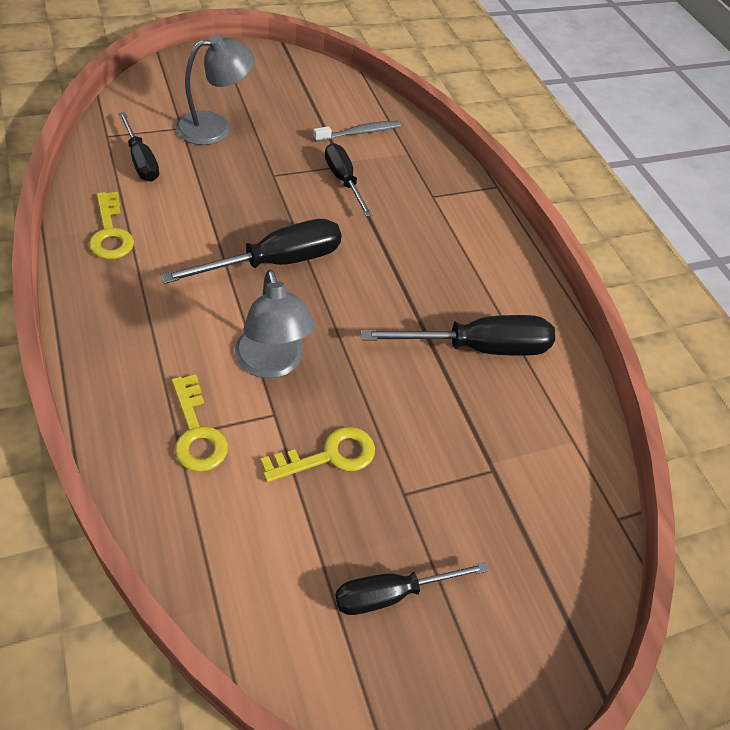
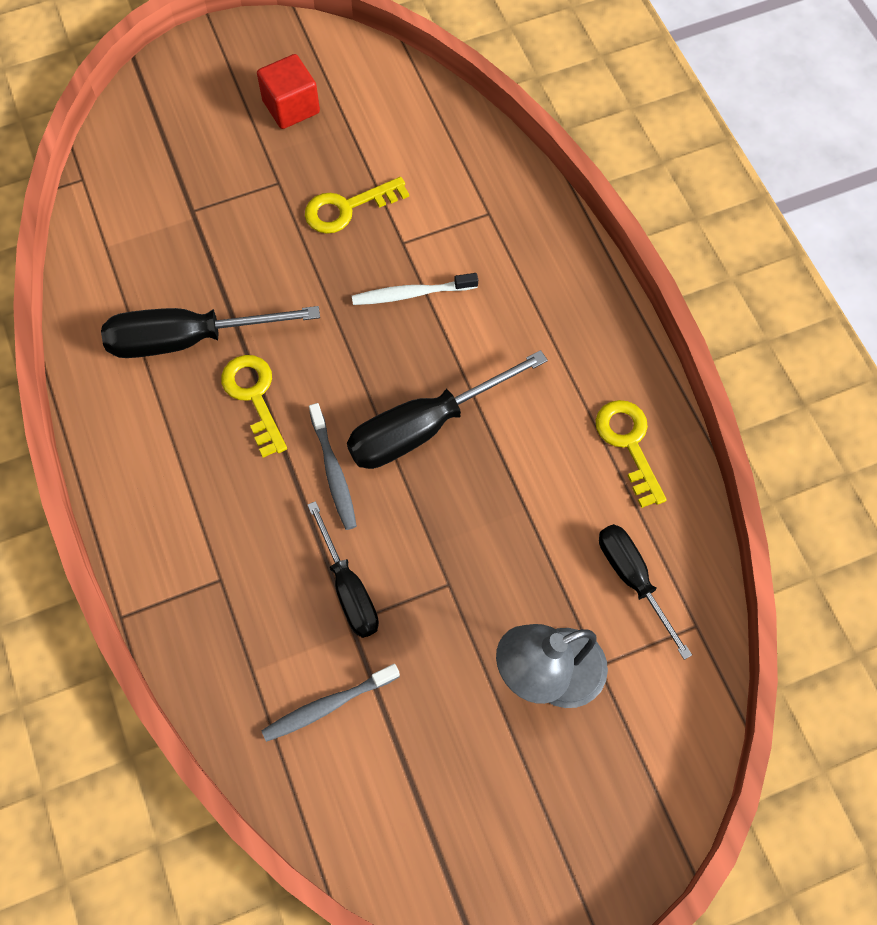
camera: 175 degrees left, 15 degrees up
yellow key [172,374,228,472] -> yellow key moved to [221,355,287,458]
grey lamp [235,270,315,378] -> white toothbrush [352,273,478,305]
black screwdriver [336,562,488,615] -> red cube [257,54,320,129]
none -> grey toothbrush [309,403,357,530]

